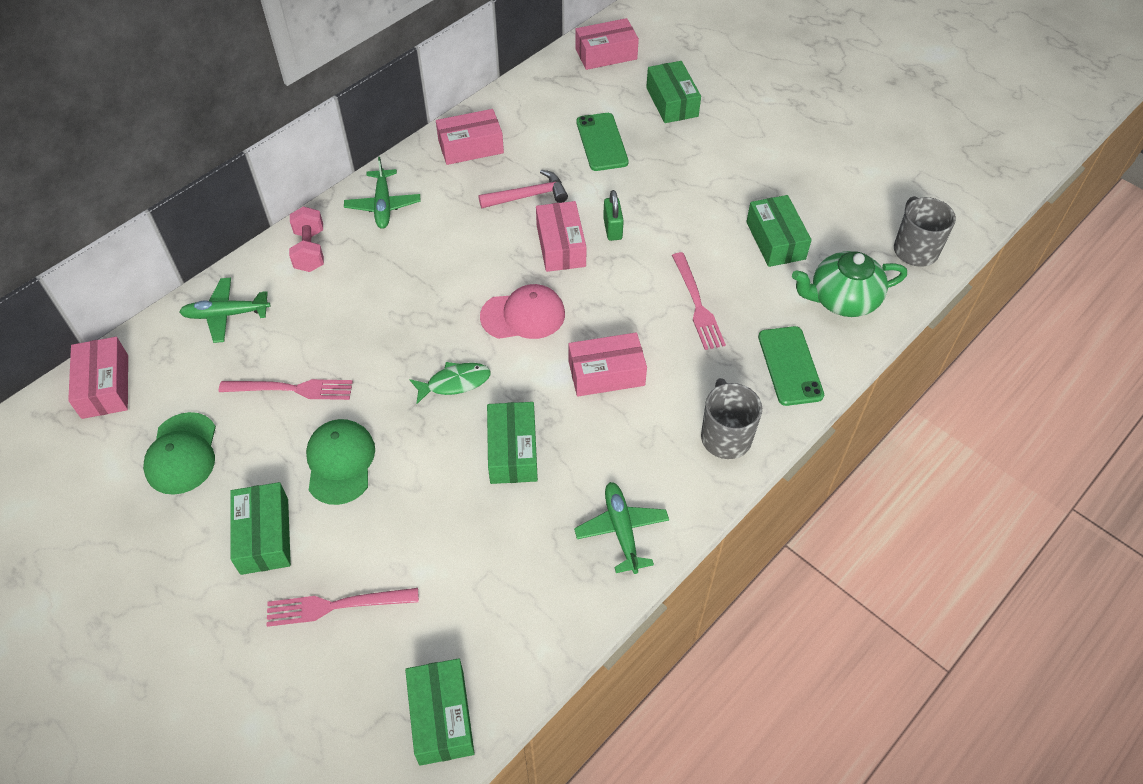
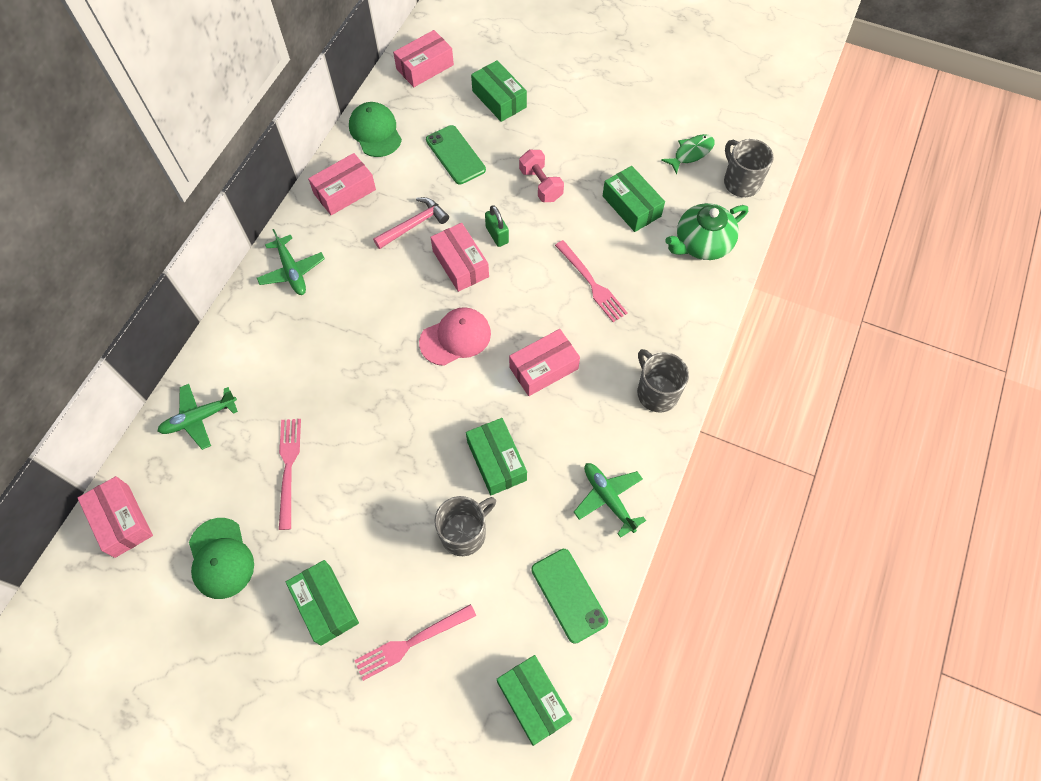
camera: 20 degrees left, 10 degrees up
pink fork [218,379,353,400] -> pink fork turned 75 degrees counterclockwise [279,419,301,530]
pink dumbbell [289,206,324,272] -> pink dumbbell moved to [519,150,564,202]
green cap [306,419,375,505] -> green cap moved to [349,102,402,157]
green fish [409,362,491,404] -> green fish moved to [661,134,715,174]
green phone [758,326,824,406] -> green phone moved to [531,549,608,644]
none -> grey mug [434,496,496,556]

